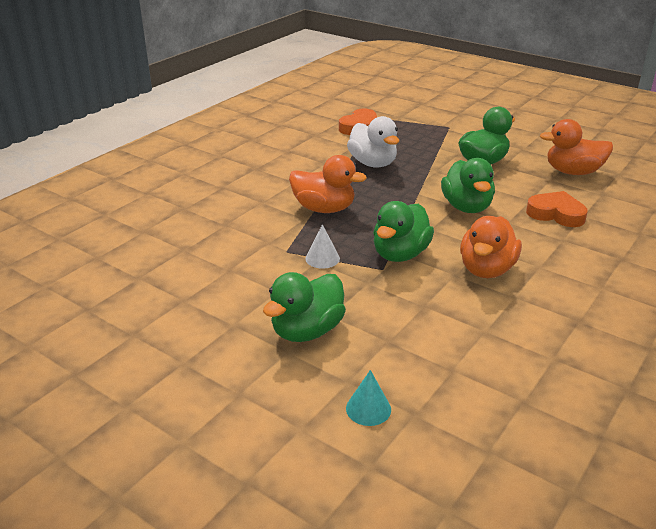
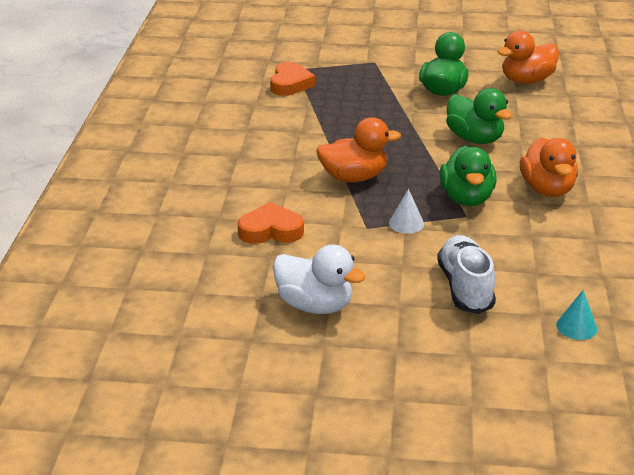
camera: 30 degrees left, 0 degrees up
green duck [263,272,346,342] -> white shoe [437,235,496,314]
white duck [347,116,399,168] -> white duck moved to [273,245,366,314]
orange heart [526,191,588,227] -> orange heart moved to [238,202,304,244]

